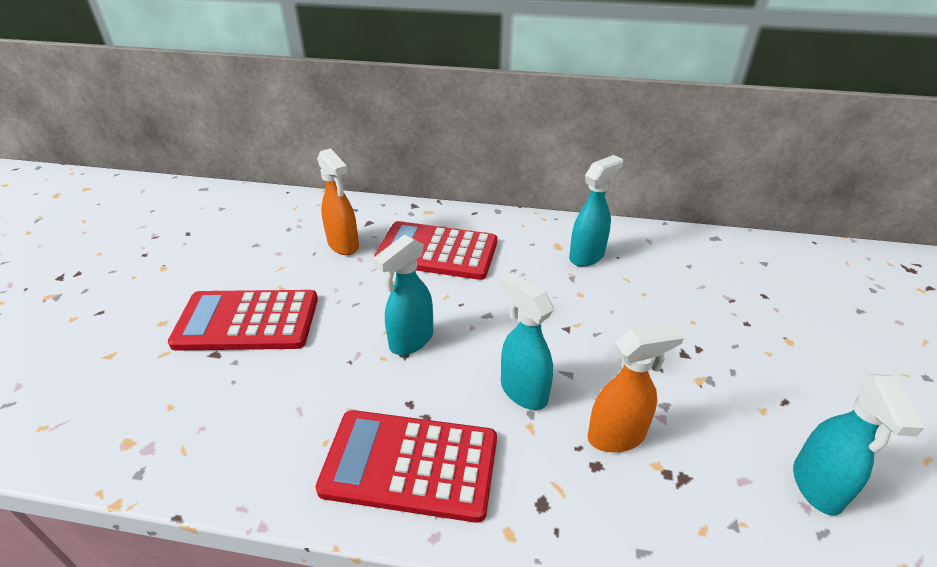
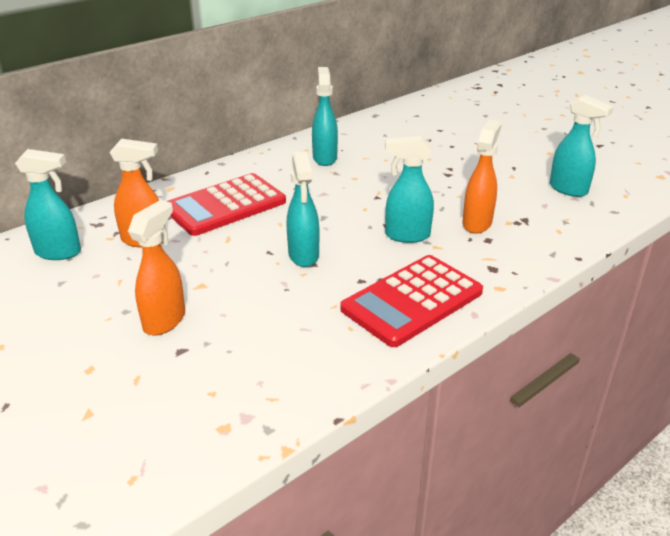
camera: 50 degrees left, 5 degrees down
red calculator [168,290,318,350] -> orange spray bottle [128,200,185,336]
none -> turquoise spray bottle [15,149,81,260]

